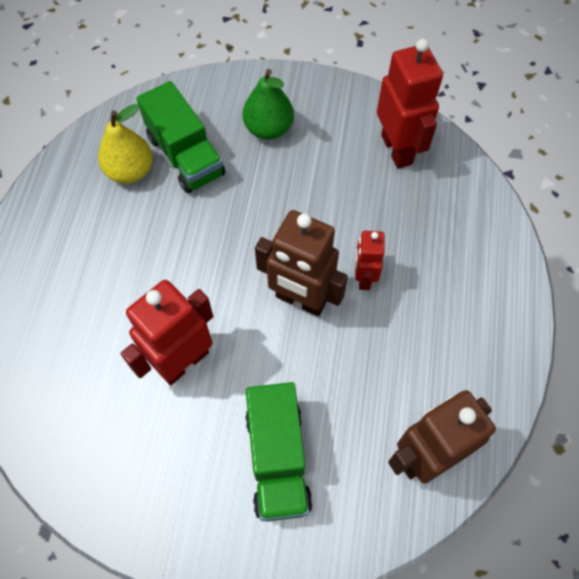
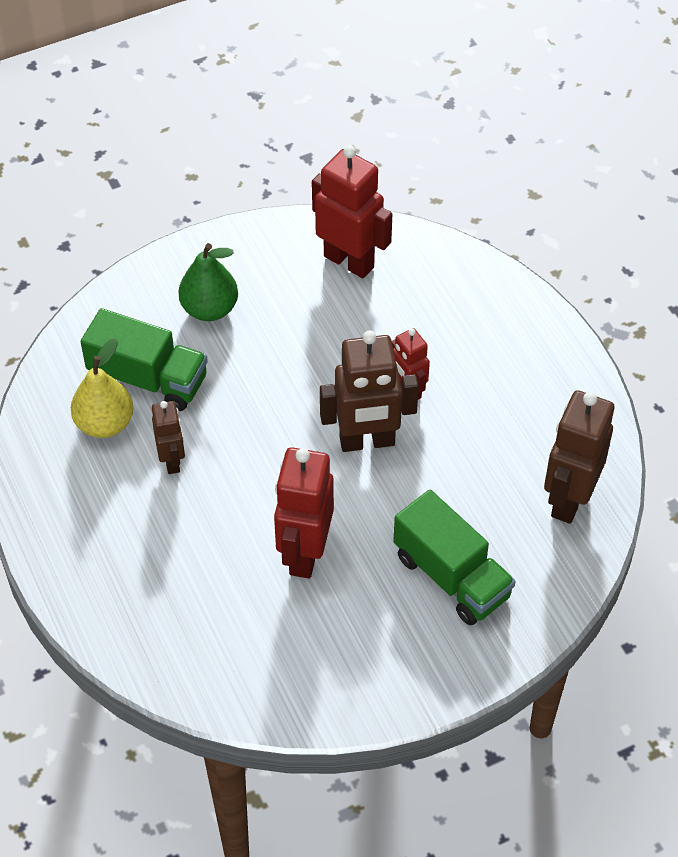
camera: 35 degrees left, 10 degrees down
none -> brown robot [152,401,185,474]

